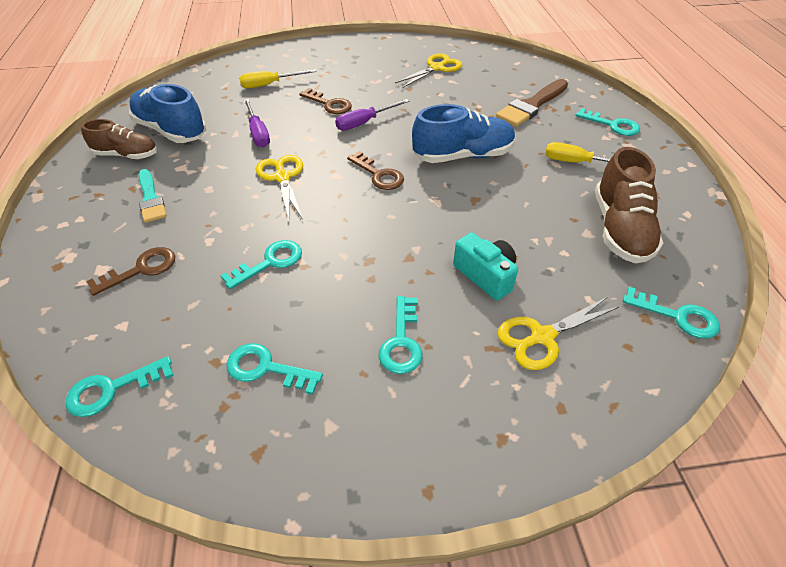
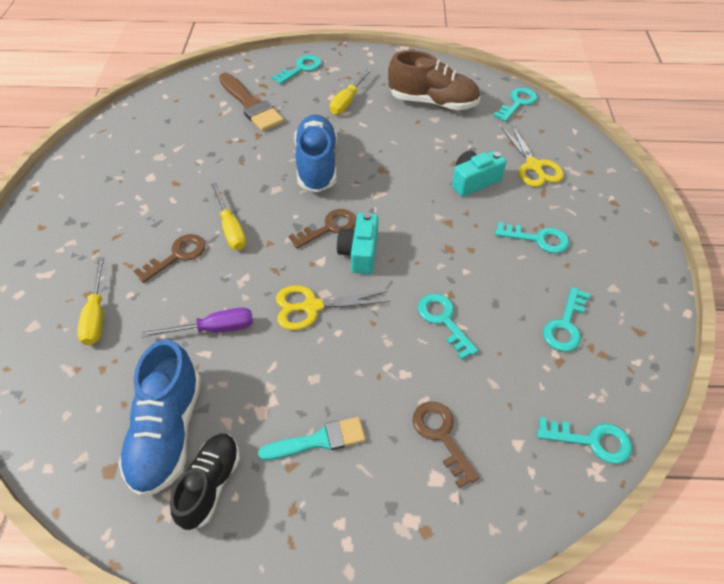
camera: 80 degrees left, 5 degrees up
turquoise key [66,356,174,417] -> turquoise key turned 60 degrees counterclockwise [537,417,632,464]
brown shoe [81,119,157,159] -> black shoe [170,434,240,530]
blue shoe [129,84,206,143] -> blue shoe turned 45 degrees counterclockwise [119,339,201,497]
purple screwdriver [335,99,409,131] -> yellow screwdriver [211,183,246,250]
yellow scissors [395,53,462,88] -> none
none -> turquoise camera [337,212,378,274]

